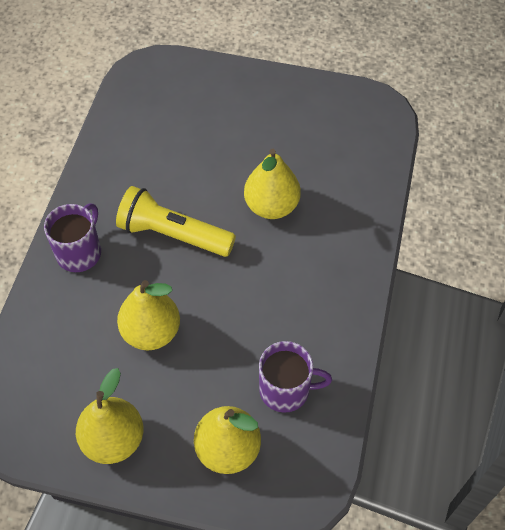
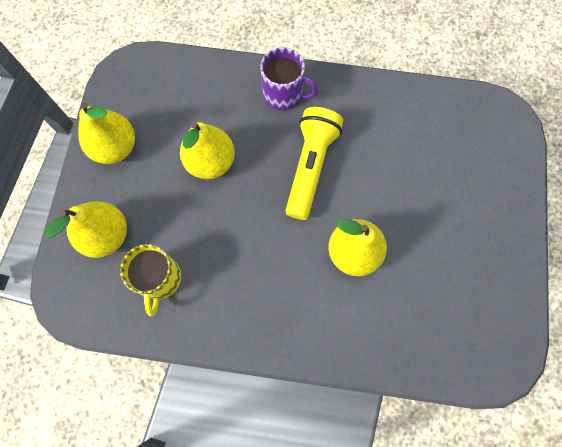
camera: 85 degrees right, 15 degrees up
purple mug [259,341,332,413] -> yellow mug [120,244,181,316]

